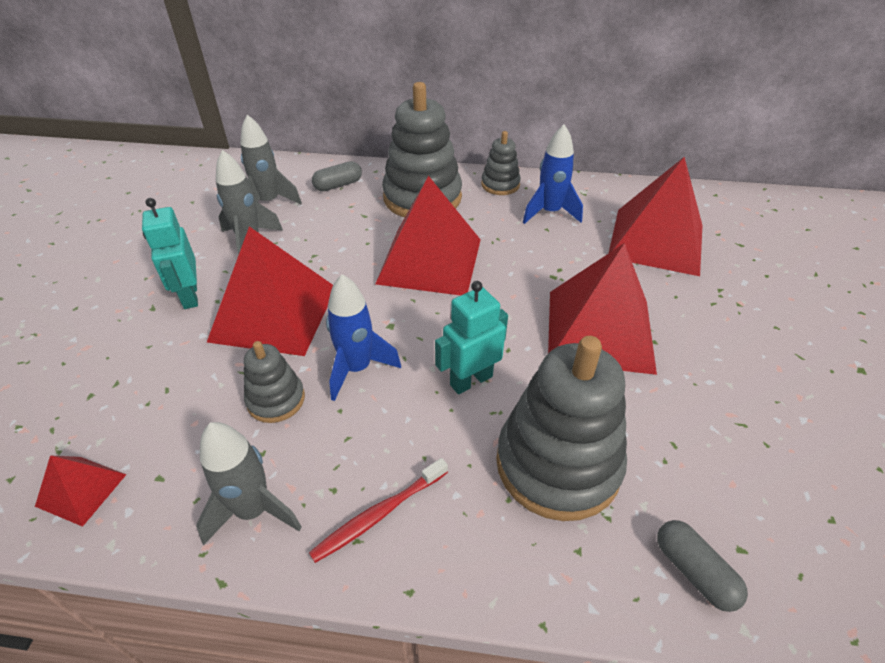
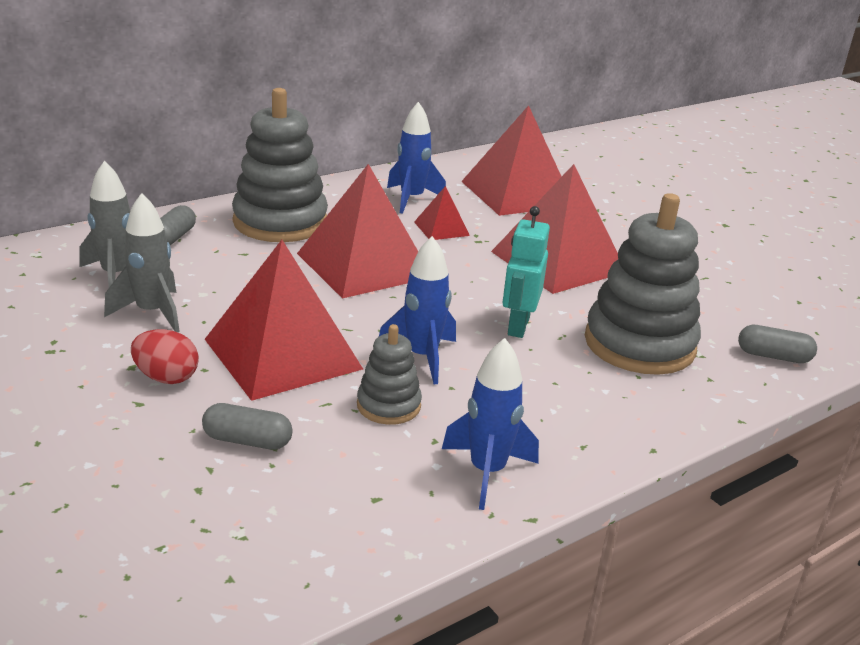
camera: 45 degrees left, 15 degrees down
red pyramid [35,455,127,527] -> red pyramid moved to [414,186,470,240]
turquoise robot [142,198,198,309] -> red egg [131,329,199,384]
grey rocket [196,422,302,545] -> blue rocket [442,338,539,510]
red toothbrush [309,458,448,563] -> none
grey stacking toy [481,131,521,195] -> none
none -> grey capsule [202,403,293,450]

